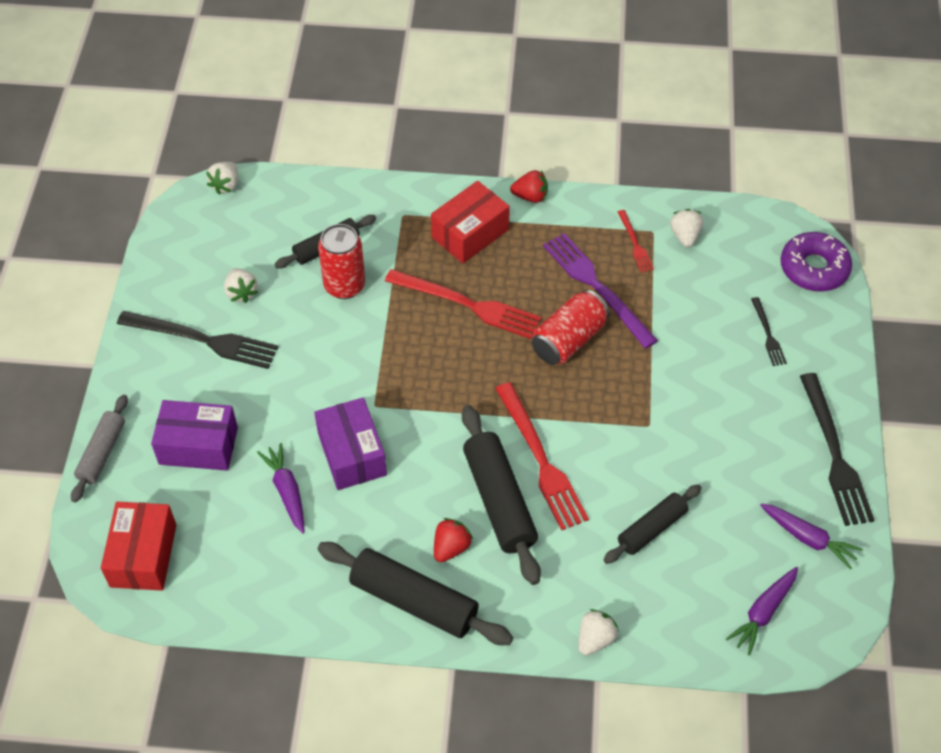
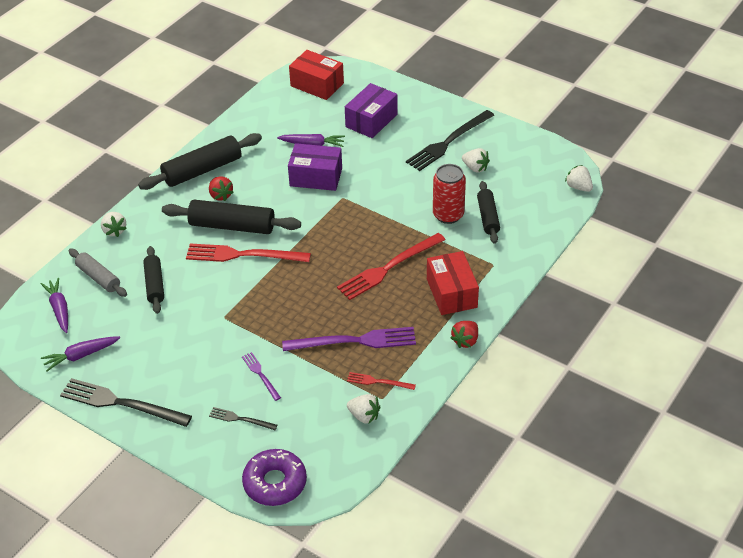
camera: 120 degrees right, 10 degrees down
grey rolling pin [71,395,128,503] -> grey rolling pin moved to [69,248,127,297]
white strawberry [224,268,258,303] -> white strawberry turned 150 degrees counterclockwise [462,148,490,173]
red can [532,290,610,365] -> none
none -> purple fork [242,352,281,401]

